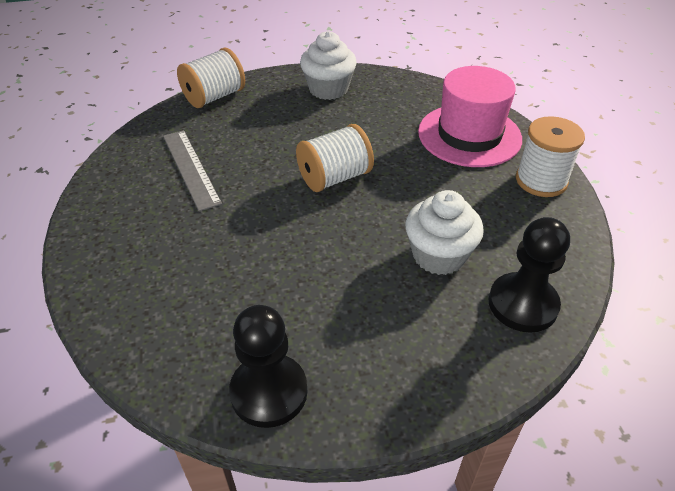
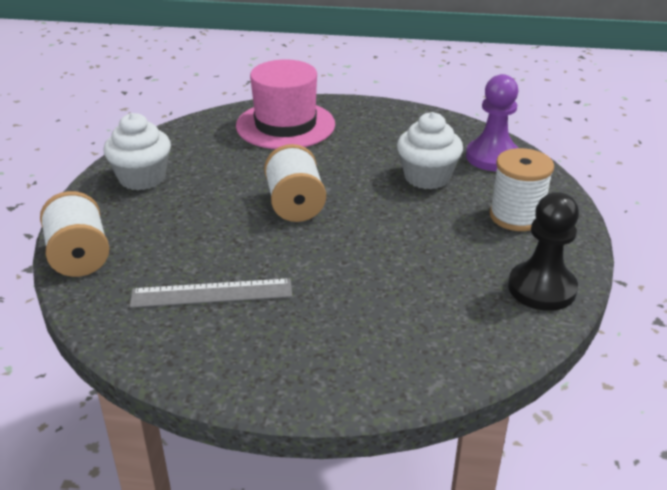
camera: 70 degrees left, 10 degrees down
black pawn [489,217,570,333] -> purple pawn [466,74,518,171]
white spool [516,116,585,197] -> white spool moved to [489,148,554,231]

